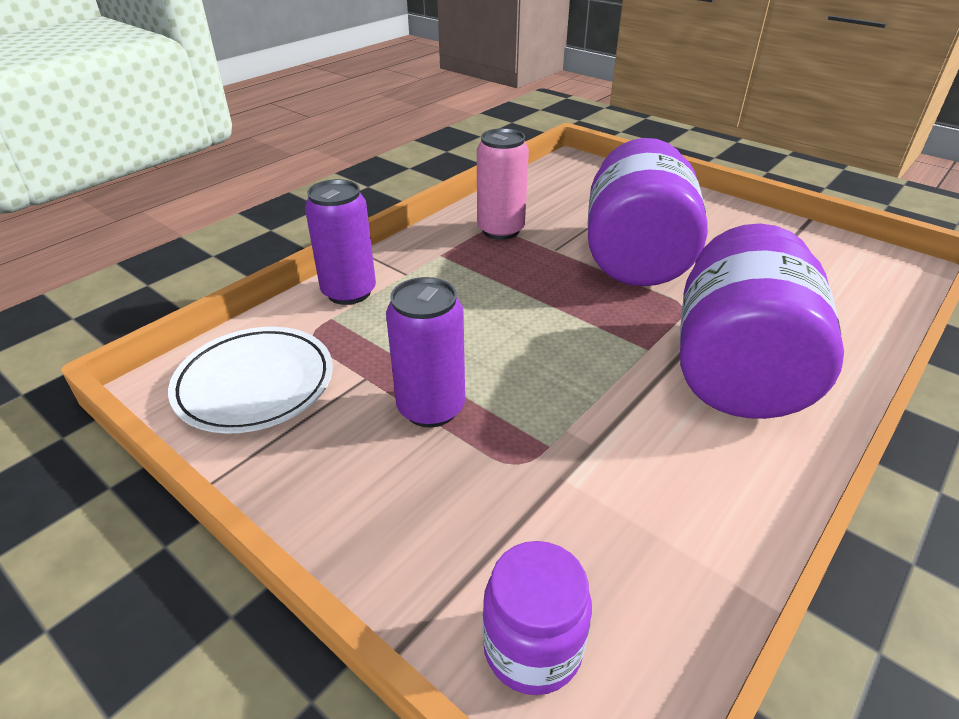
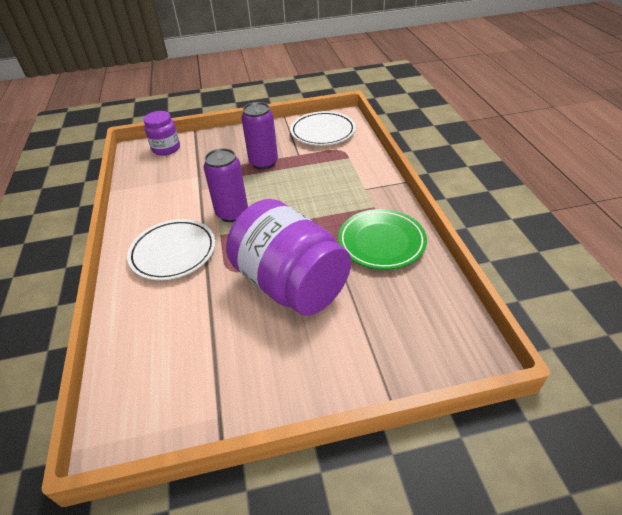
camera: 130 degrees right, 5 degrees up
purple can [305,179,376,305] -> purple can moved to [204,148,248,222]
pink can [477,128,529,240] -> green plate [338,209,427,270]
purple jar [680,223,844,419] -> white plate [127,219,215,280]

